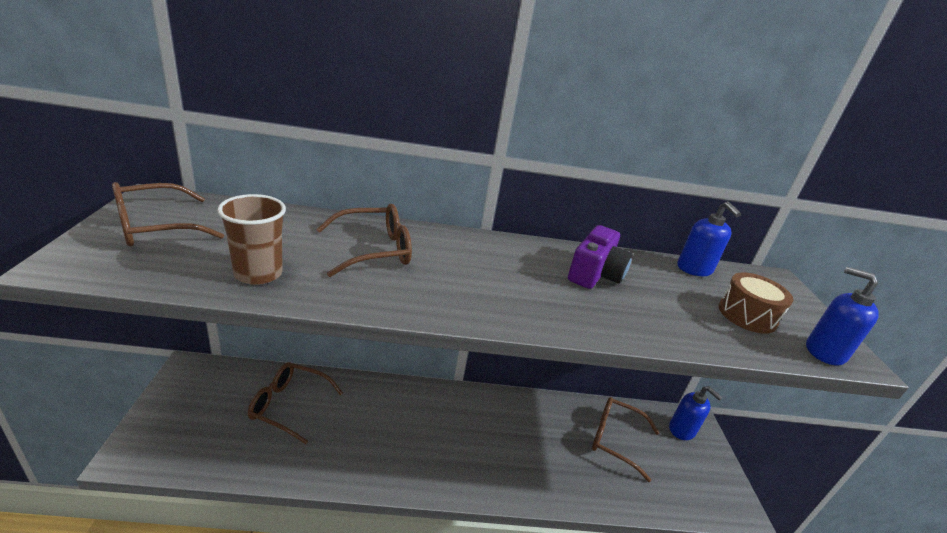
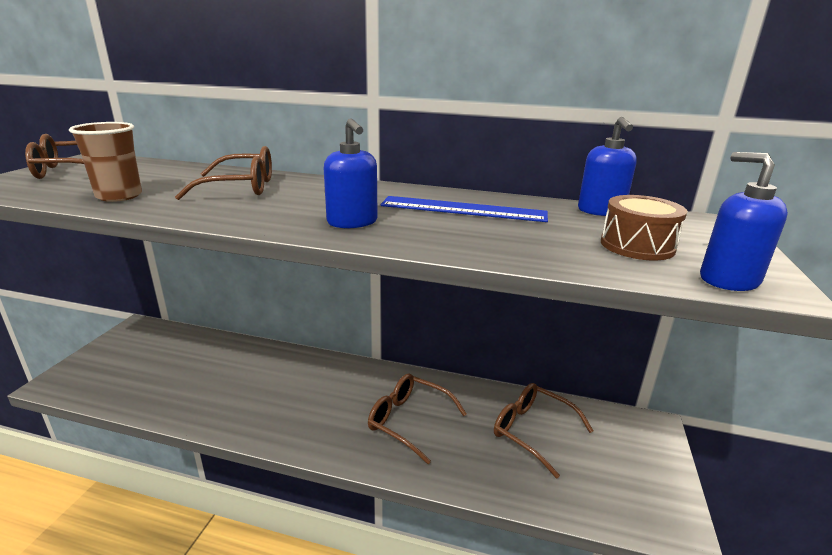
camera: 20 degrees right, 5 degrees down
brown glasses [248,362,343,444] -> brown glasses moved to [368,374,467,464]
purple camera [568,225,633,289] -> blue ruler [380,196,548,222]
blue soap dispenser [669,386,723,440] -> blue soap dispenser moved to [324,118,378,228]

